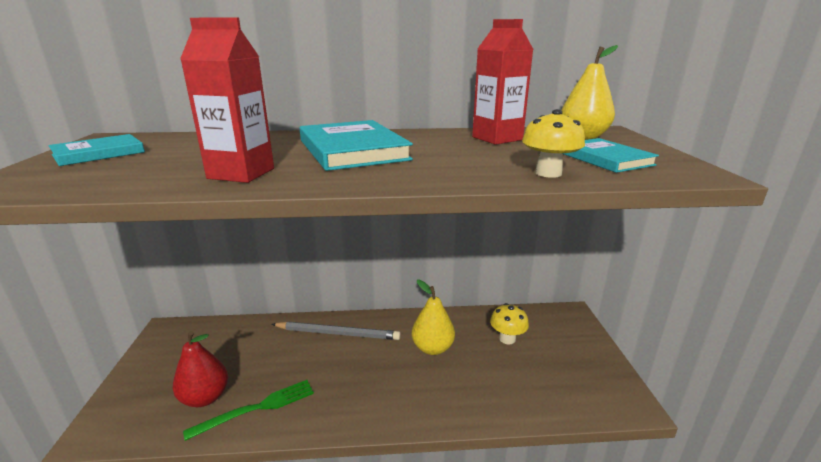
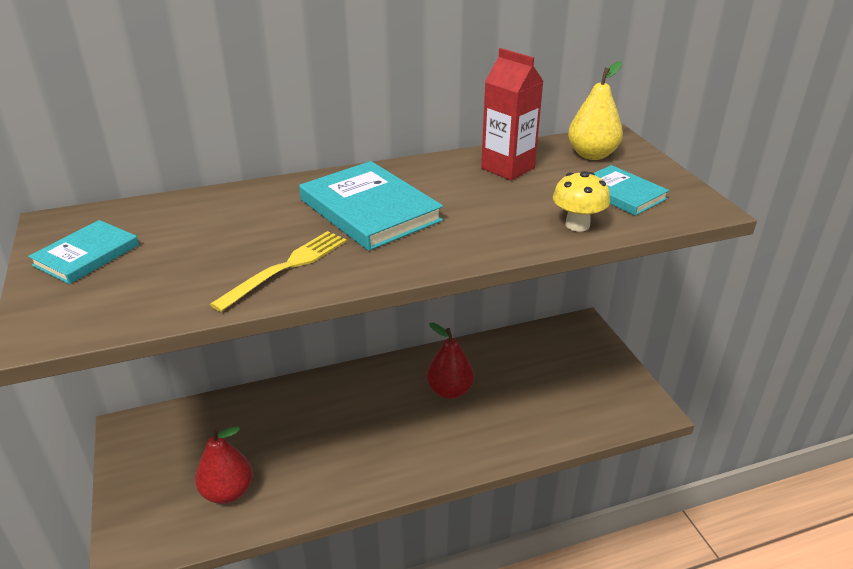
camera: 15 degrees left, 10 degrees up
red carton [180,17,274,183] -> yellow fork [210,231,347,312]
green fork [183,380,314,441] -> none
grey pencil [271,321,401,340] -> none
yellow pear [412,280,455,355] -> red pear [427,322,474,399]
yellow mushroom [490,303,529,344] -> none

